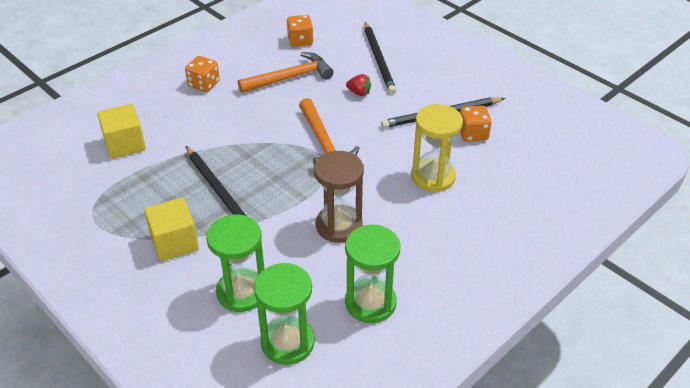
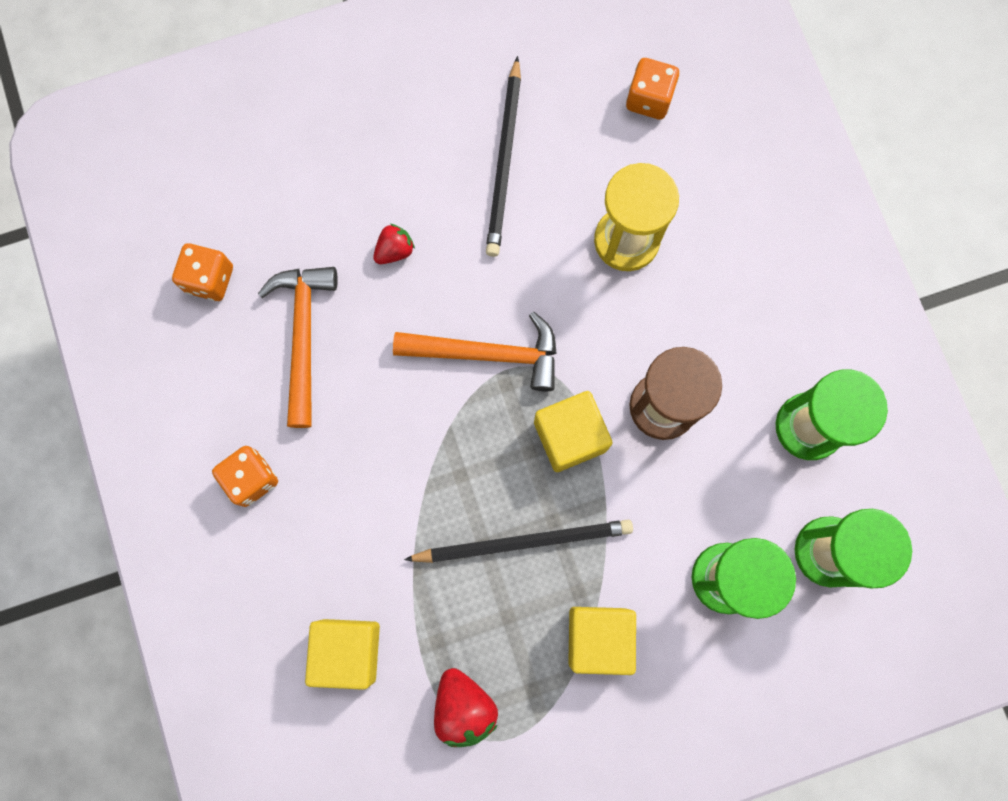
camera: 65 degrees left, 35 degrees up
black pencil [364,22,396,94] -> none
orange dice [460,106,492,142] -> orange dice moved to [626,58,679,119]
none -> red strawberry [434,668,498,747]
none -> yellow cube [534,391,613,472]

